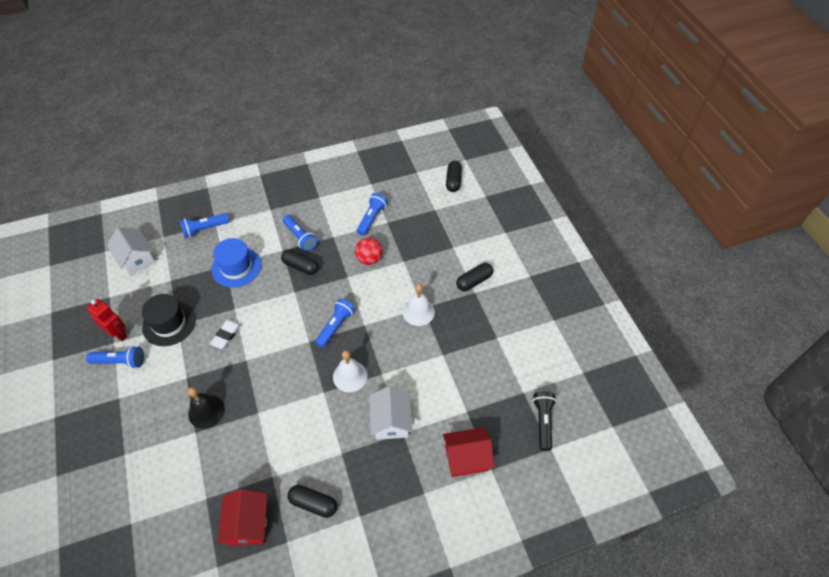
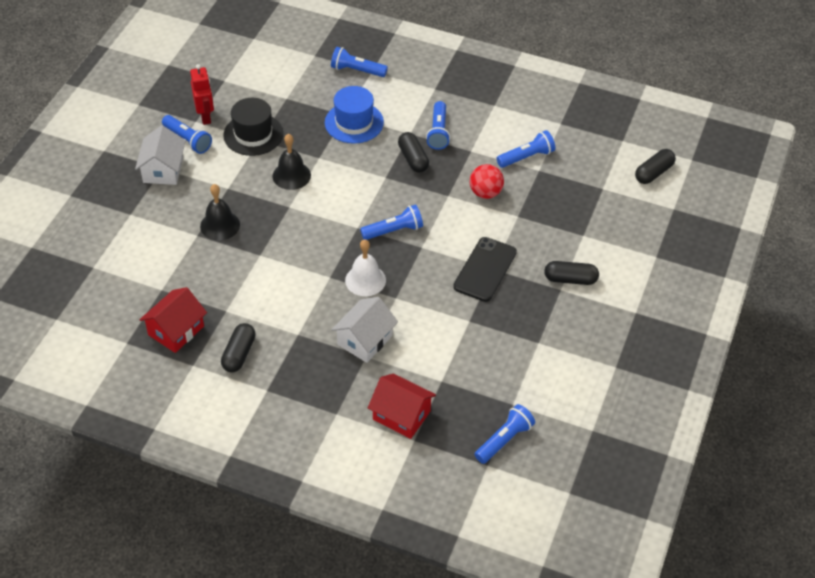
camera: 40 degrees right, 5 degrees down
white house [107,227,155,275] -> white house moved to [135,125,186,185]
white eraser [210,320,242,349] -> black bell [273,134,311,190]
black capsule [288,485,337,518] -> black capsule turned 45 degrees clockwise [221,323,255,372]
white bell [402,284,435,326] -> black phone [453,237,517,302]
black flashlight [533,392,556,451] -> blue flashlight [474,404,535,464]

